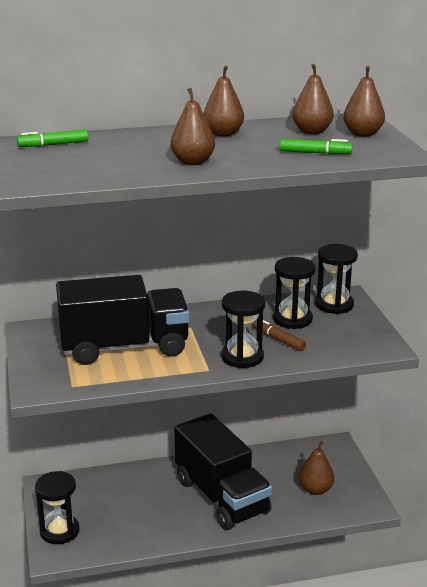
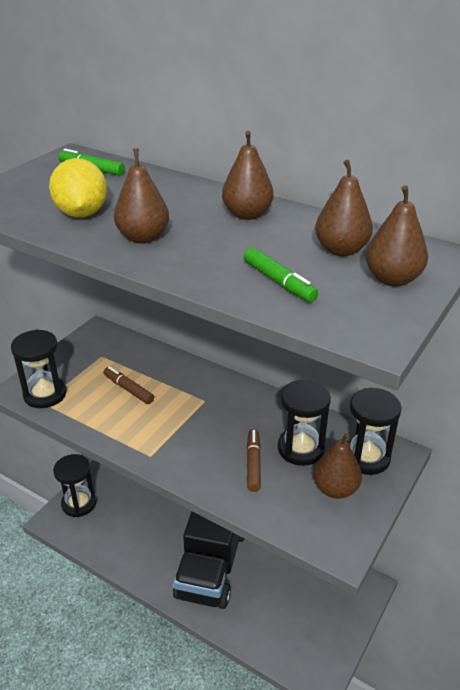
camera: 45 degrees right, 10 degrees up
black truck [56,275,190,365] -> brown marker [104,366,154,404]
black hourglass [221,291,265,368] -> black hourglass moved to [11,329,67,408]
brown pear [299,441,334,495] -> brown pear moved to [314,433,362,499]
none -> yellow lemon [49,158,107,218]

